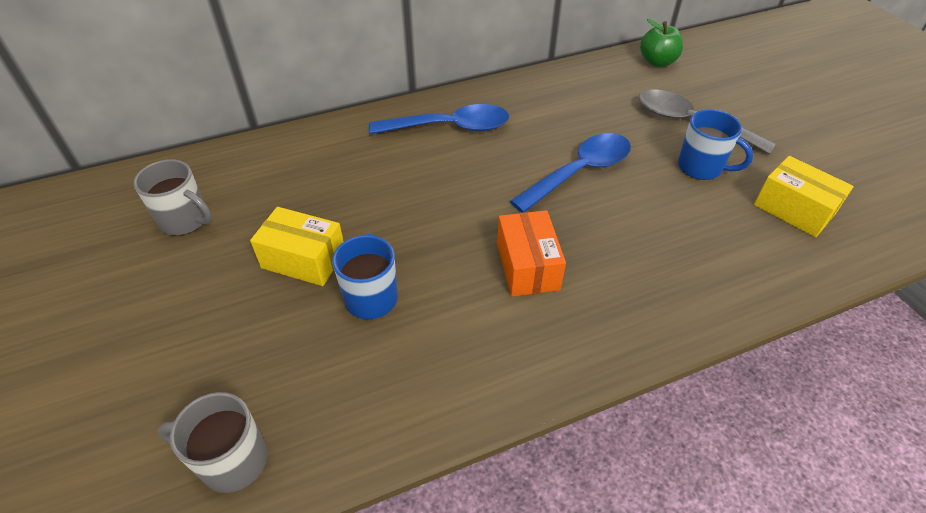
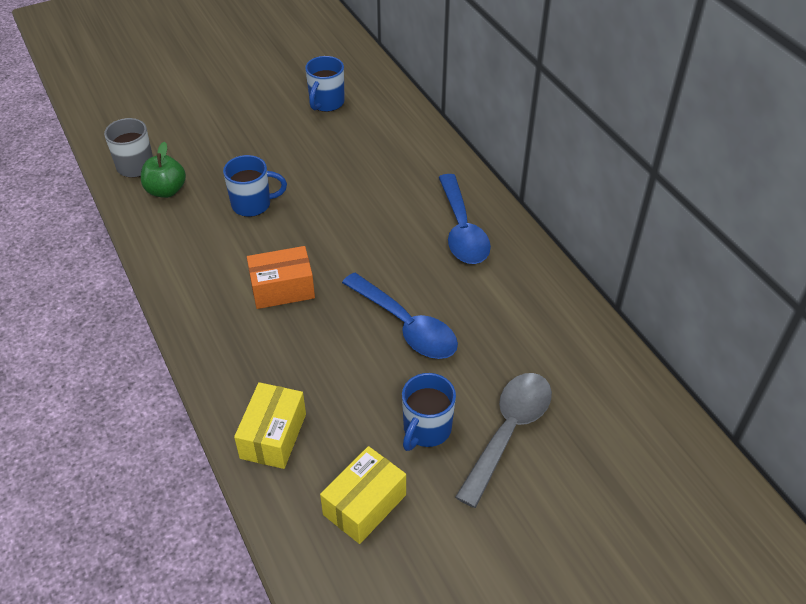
camera: 85 degrees right, 0 degrees up
grey mug [134,159,212,236] -> blue mug [305,56,345,112]
yellow box [250,207,344,286] -> yellow box moved to [234,382,306,469]
green apple [640,19,683,67] -> green apple moved to [141,142,186,198]

